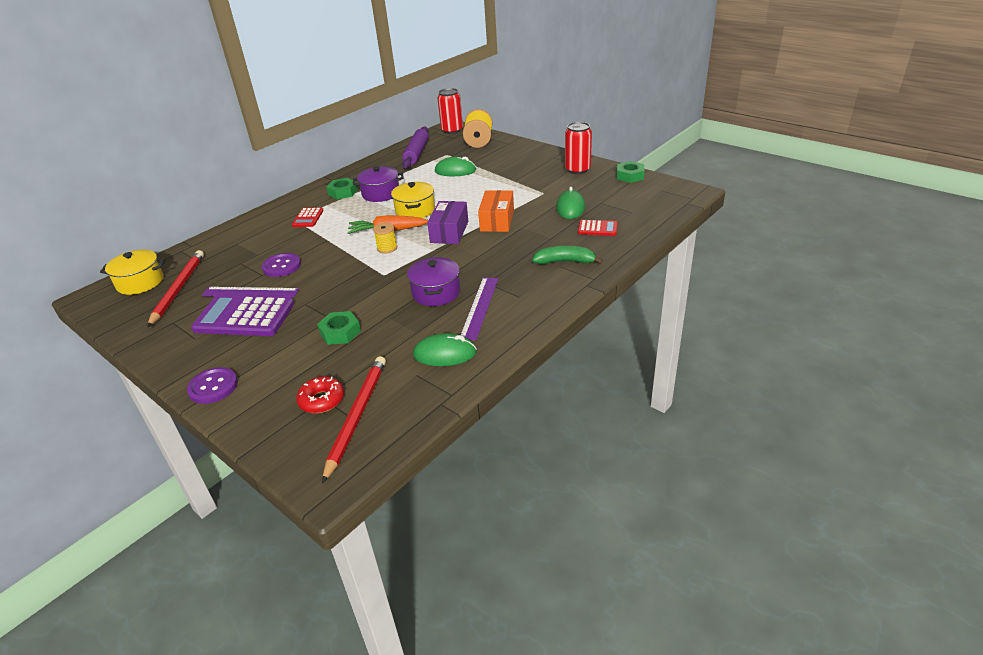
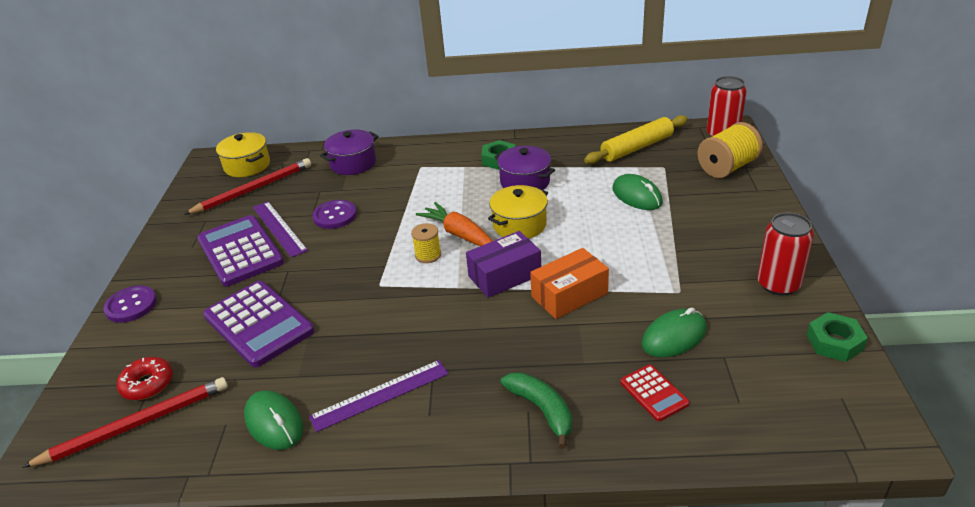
camera: 50 degrees right, 0 degrees up
red calculator [292,208,324,227] -> none
green nut [317,311,361,345] -> purple calculator [203,281,315,367]
purple rolling pin [402,126,429,168] -> yellow rolling pin [584,115,688,164]
purple pot [407,257,460,306] -> purple pot moved to [320,130,379,175]

